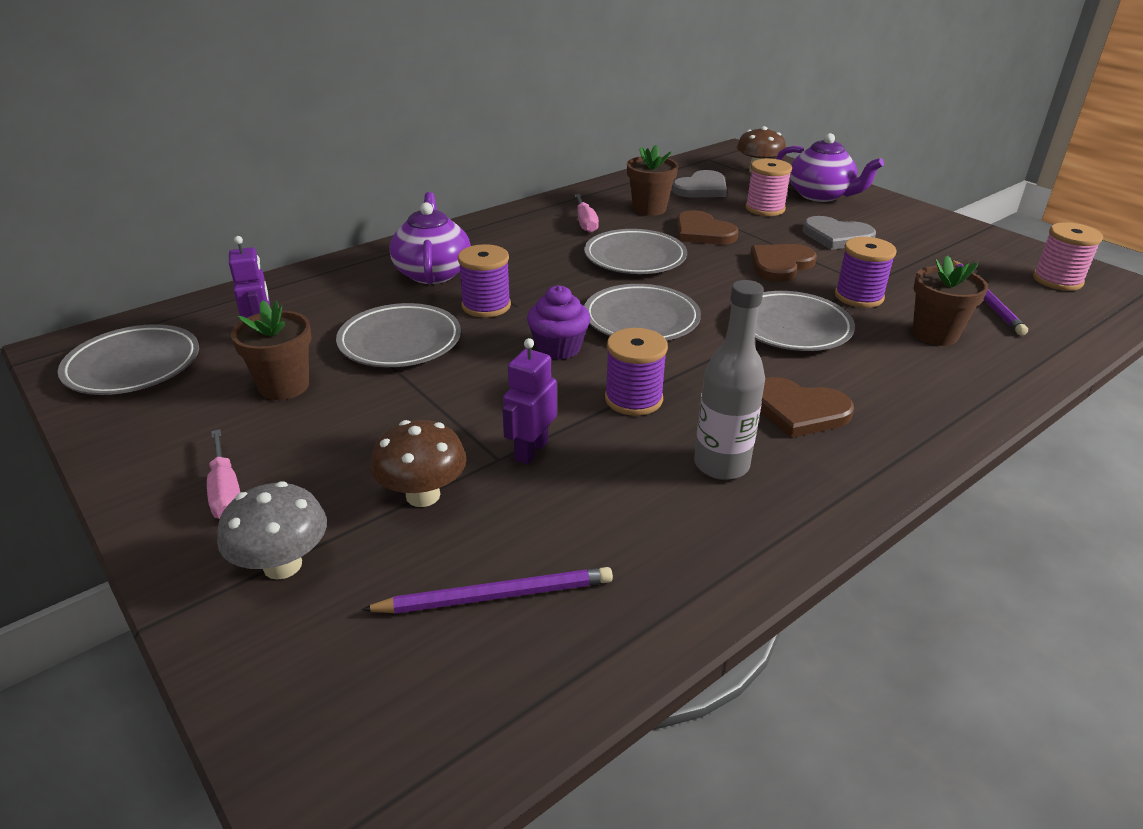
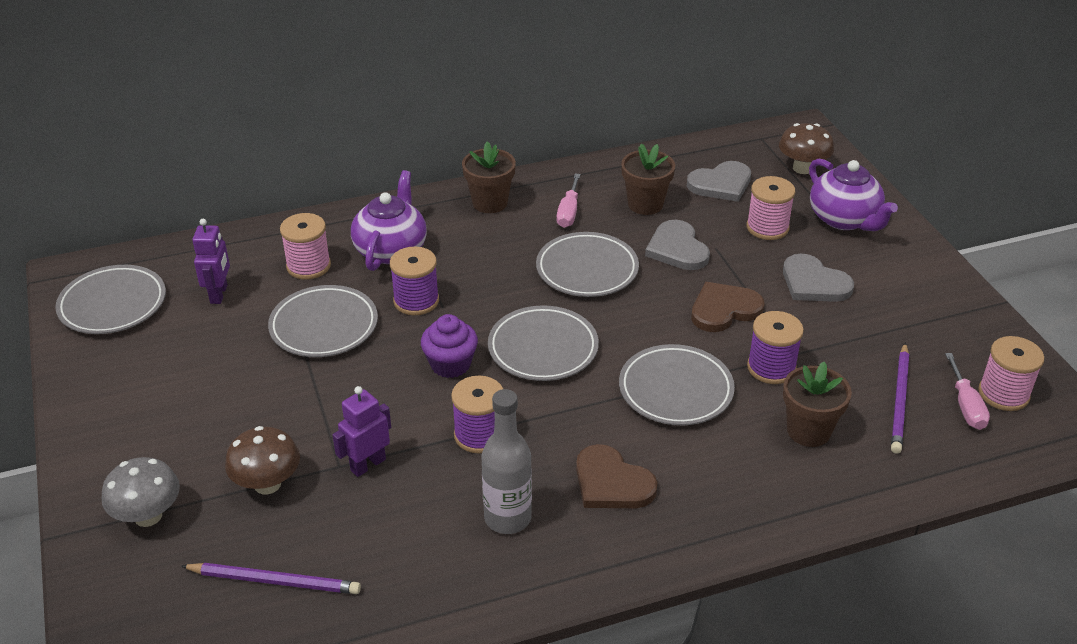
camera: 20 degrees right, 5 degrees up
pink screwdriver [207,429,240,519] -> pink screwdriver moved to [945,353,990,430]
brown flower pot [231,300,312,400] -> brown flower pot moved to [462,141,516,213]
brown heart [676,210,739,245] -> grey heart [645,220,710,270]
none -> pink spool [280,213,331,280]

